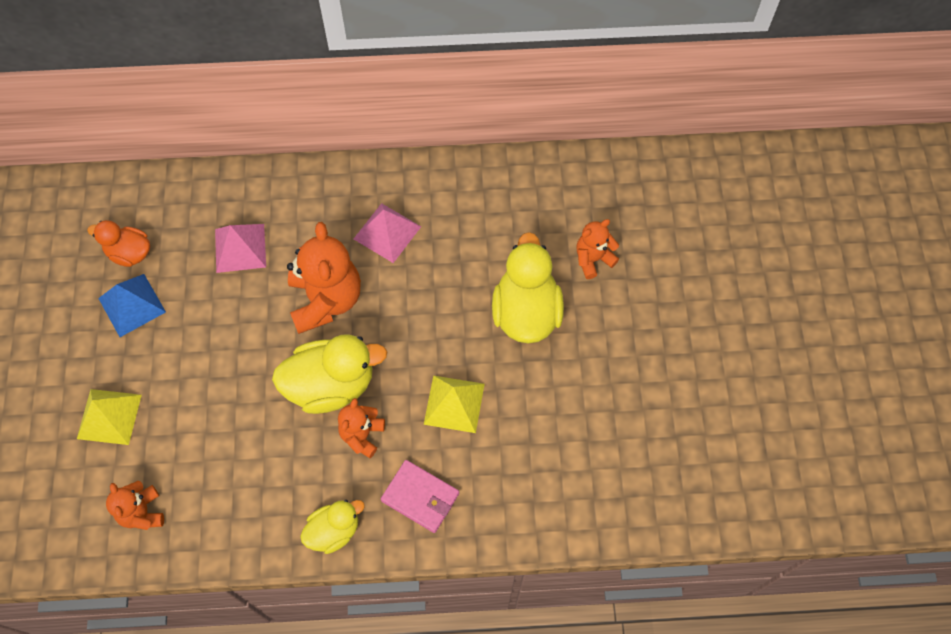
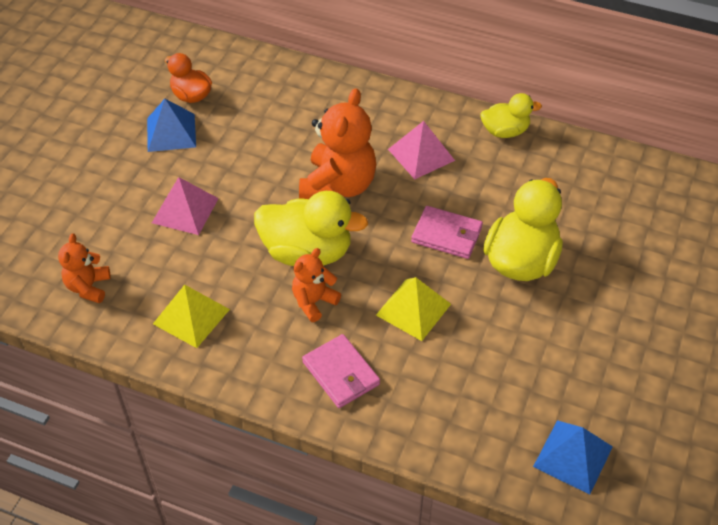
camera: 25 degrees right, 15 degrees down
yellow pyramid [77,389,142,445] -> yellow pyramid moved to [153,284,230,348]
pink pyramid [215,224,266,273] -> pink pyramid moved to [152,177,219,235]
yellow duck [300,500,365,554] -> yellow duck moved to [480,93,542,138]
orange teddy bear [576,219,619,279] -> none
none -> pink wallet [411,206,483,259]
none -> blue pyramid [533,420,613,495]

